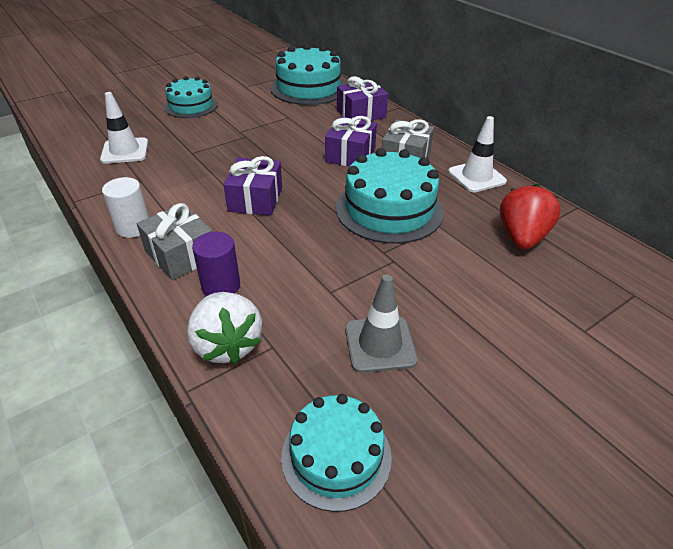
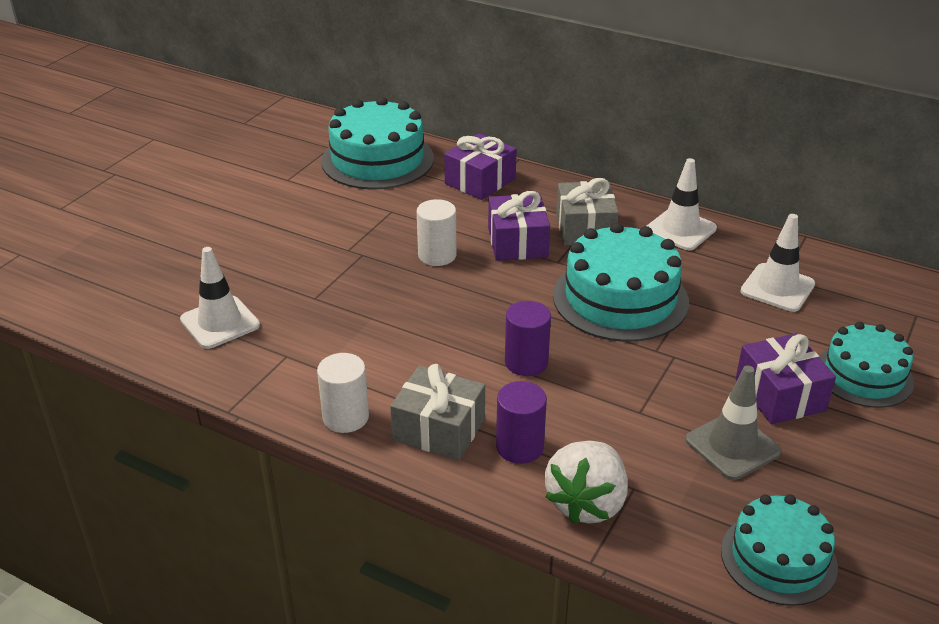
camera: 25 degrees left, 5 degrees down
turquoise cake [164,76,218,118] -> turquoise cake moved to [819,322,914,408]
white strawberry [187,292,262,364] -> white strawberry turned 75 degrees clockwise [545,441,628,524]
purple gift [223,156,282,216] -> purple gift moved to [736,333,836,424]
red strawberry [500,184,561,250] -> white traffic cone [740,214,815,312]
none -> white cylinder [417,199,456,266]
none -> purple cylinder [505,301,551,376]

